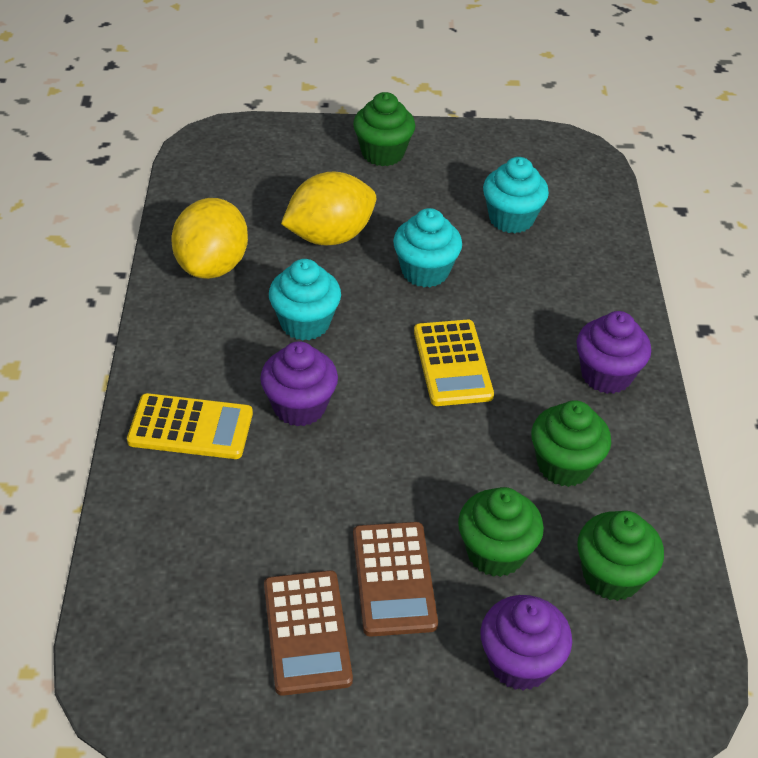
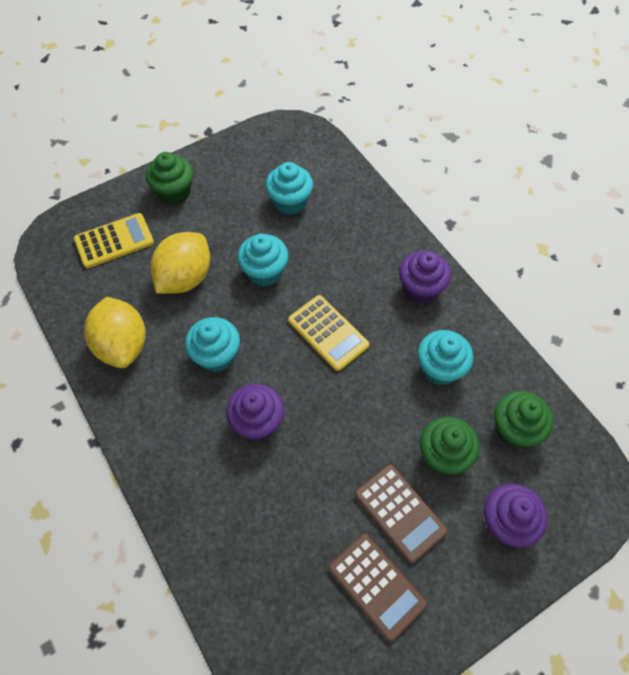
camera: 30 degrees left, 15 degrees up
yellow calculator [127,393,253,459] -> yellow calculator moved to [74,213,154,268]
green cupcake [531,400,611,487] -> turquoise cupcake [418,330,473,385]

